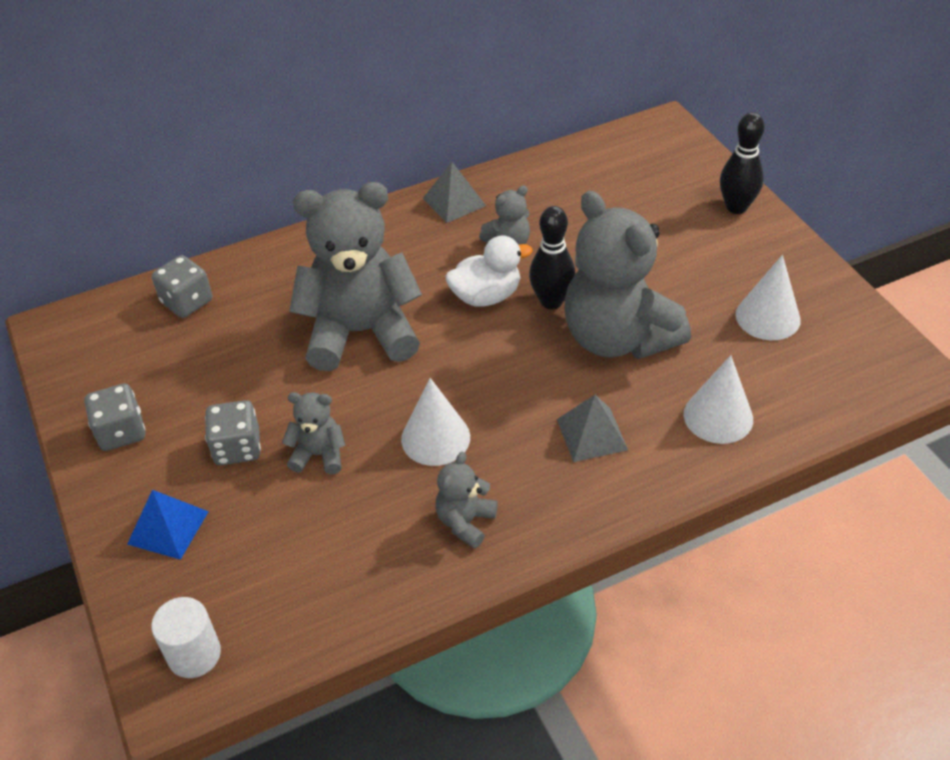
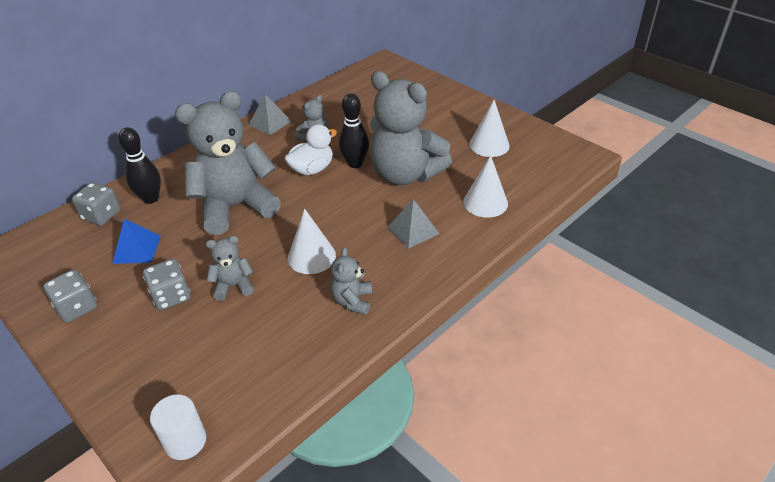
camera: 20 degrees left, 5 degrees down
blue pyramid [127,490,209,560] -> blue pyramid moved to [112,218,161,264]
black bowling pin [720,112,765,214] -> black bowling pin moved to [118,127,161,204]

